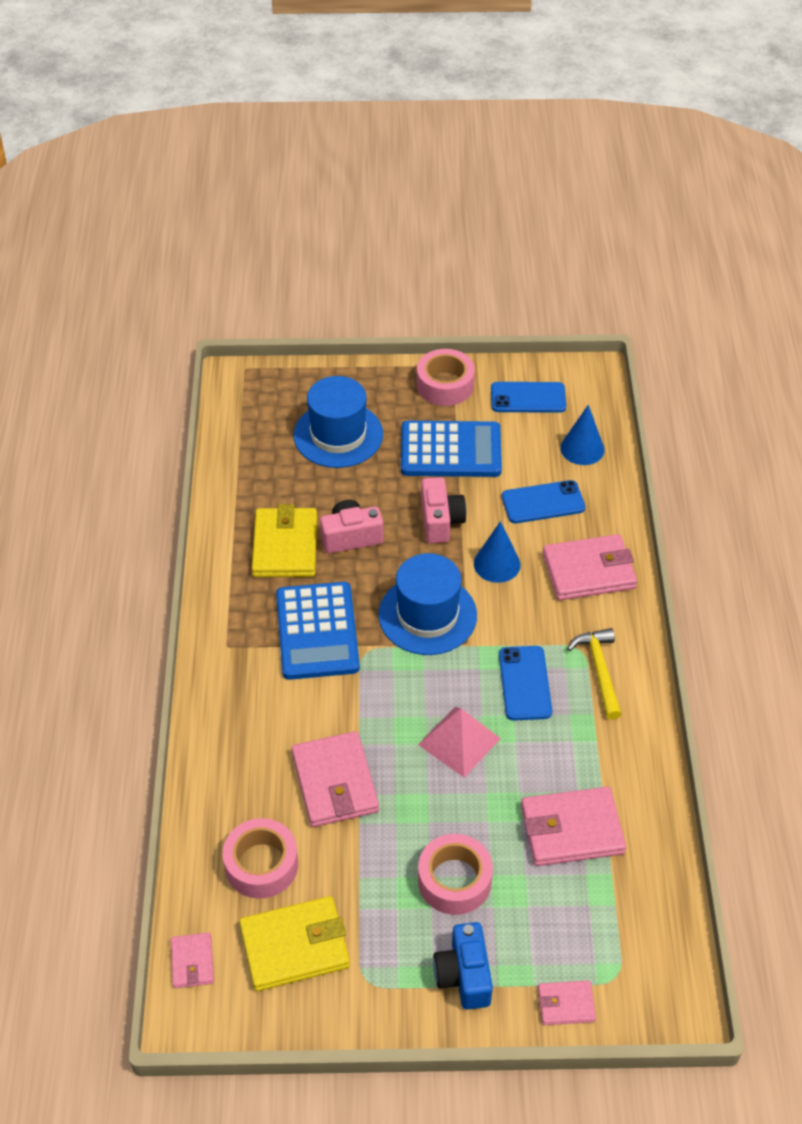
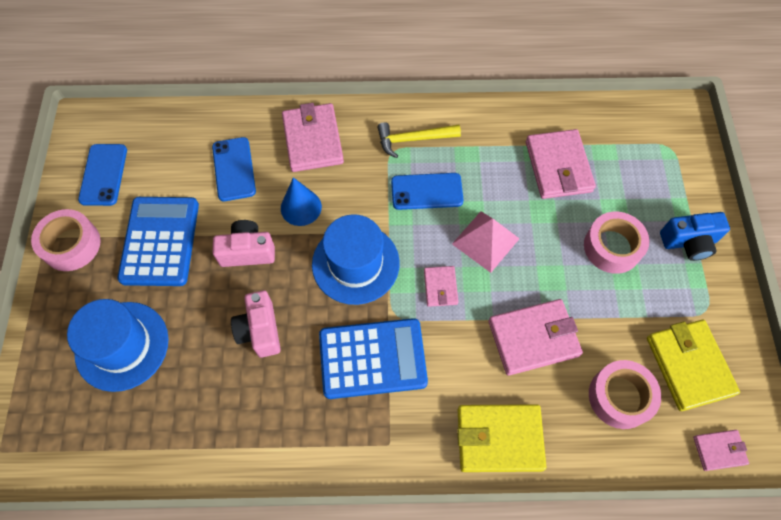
camera: 90 degrees left, 15 degrees up
yellow wallet [252,504,317,577] -> yellow wallet moved to [457,404,546,472]
pink wallet [538,980,596,1025] -> pink wallet moved to [424,266,458,307]
blue cone [560,405,604,465] -> none

